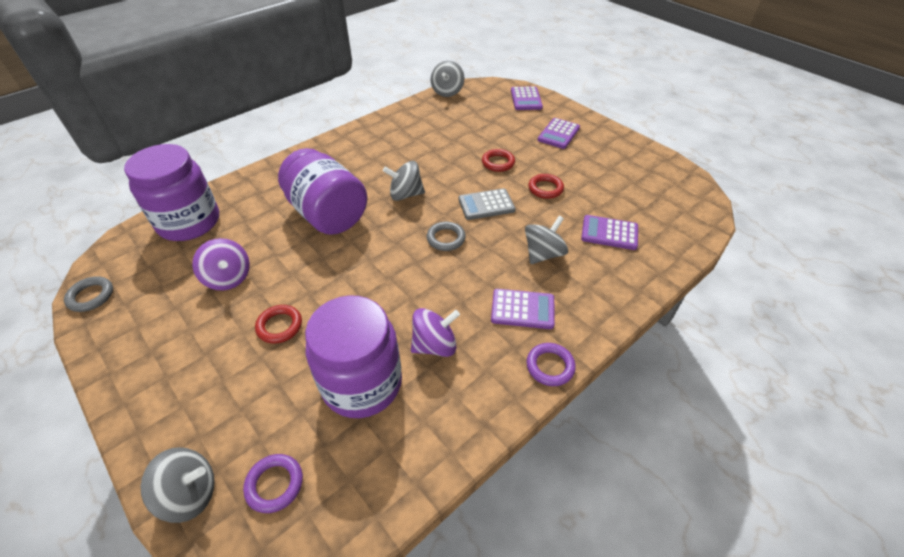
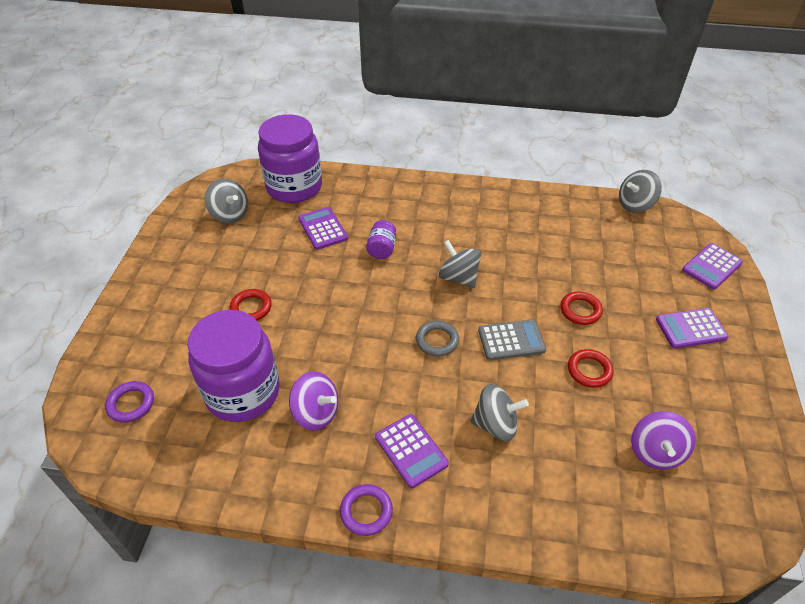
camera: 50 degrees right, 0 degrees up
grey ring [64,276,113,312] -> none
grey spinning top [141,447,215,523] -> grey spinning top moved to [205,179,248,223]
purple spinning top [192,238,250,290] -> purple spinning top moved to [631,411,696,470]
purple jar [278,148,367,235] -> purple jar [366,220,396,259], size x0.43
grey calculator [458,188,516,220] -> grey calculator turned 135 degrees clockwise [478,320,546,360]
purple calculator [581,215,638,250] -> purple calculator moved to [298,207,348,250]

